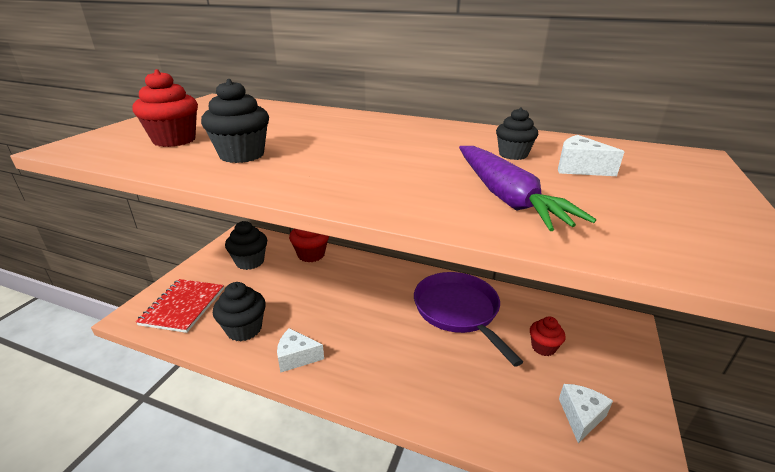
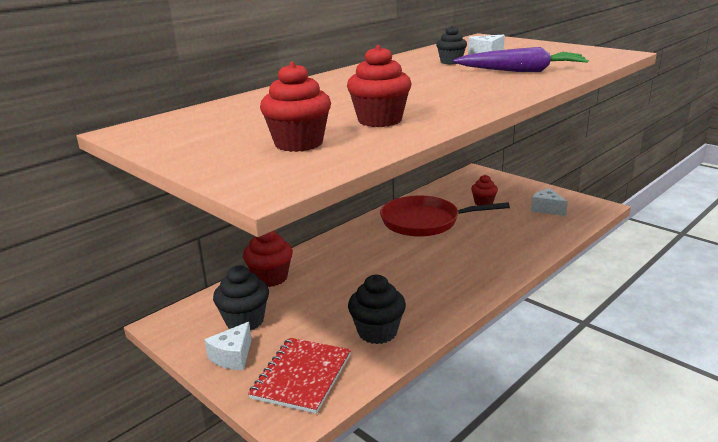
camera: 65 degrees left, 5 degrees down
red notebook [136,279,224,333] -> red notebook turned 75 degrees clockwise [248,338,351,414]
black cupcake [201,79,269,163] -> red cupcake [347,45,412,127]
white cheese [277,328,324,373] -> white cheese moved to [204,322,252,370]
purple pan [414,272,523,367] -> red pan [380,196,510,237]

